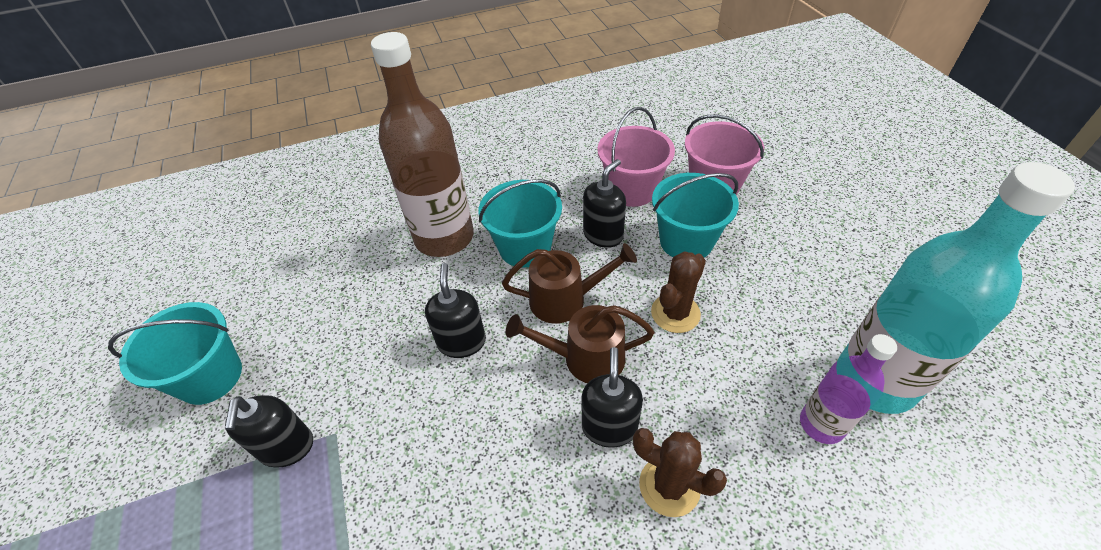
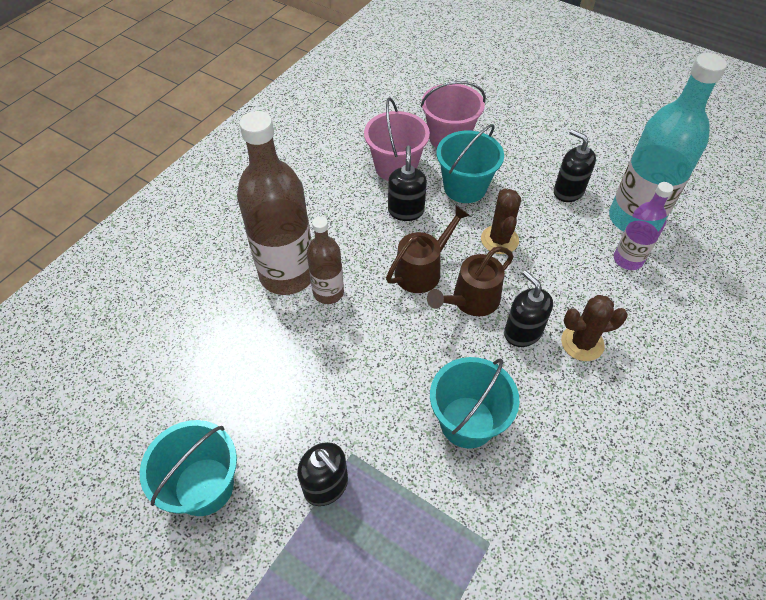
camera: 40 degrees left, 5 degrees up
black soap dispenser [425,263,486,358] -> black soap dispenser moved to [554,129,596,202]
turquoise bucket [479,179,562,268] -> turquoise bucket moved to [430,357,520,449]
none -> brown bottle [307,216,344,304]

